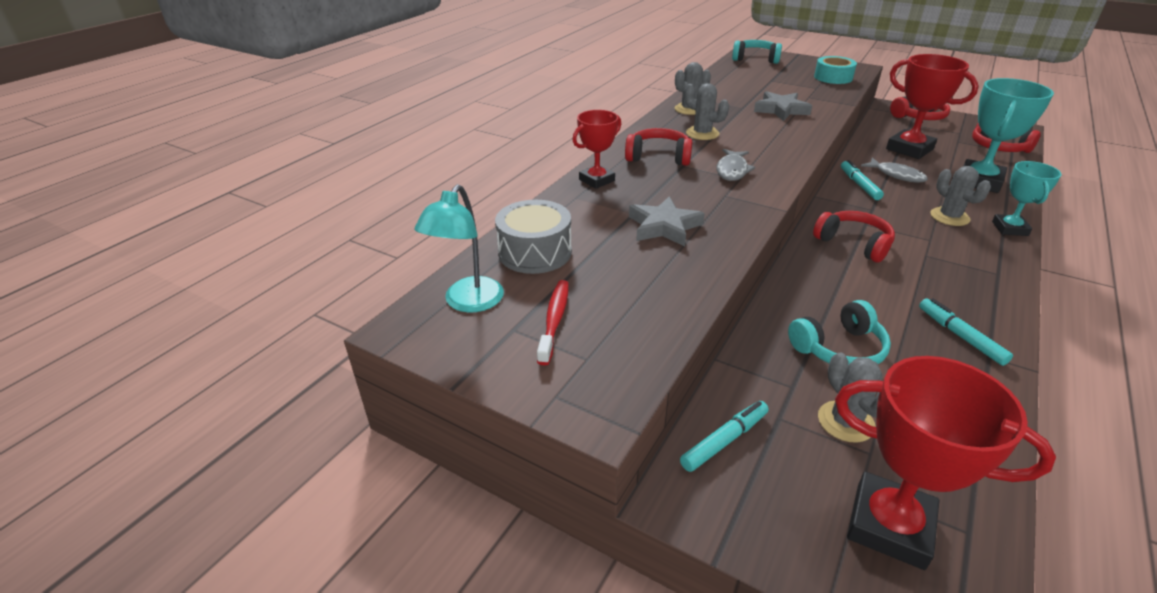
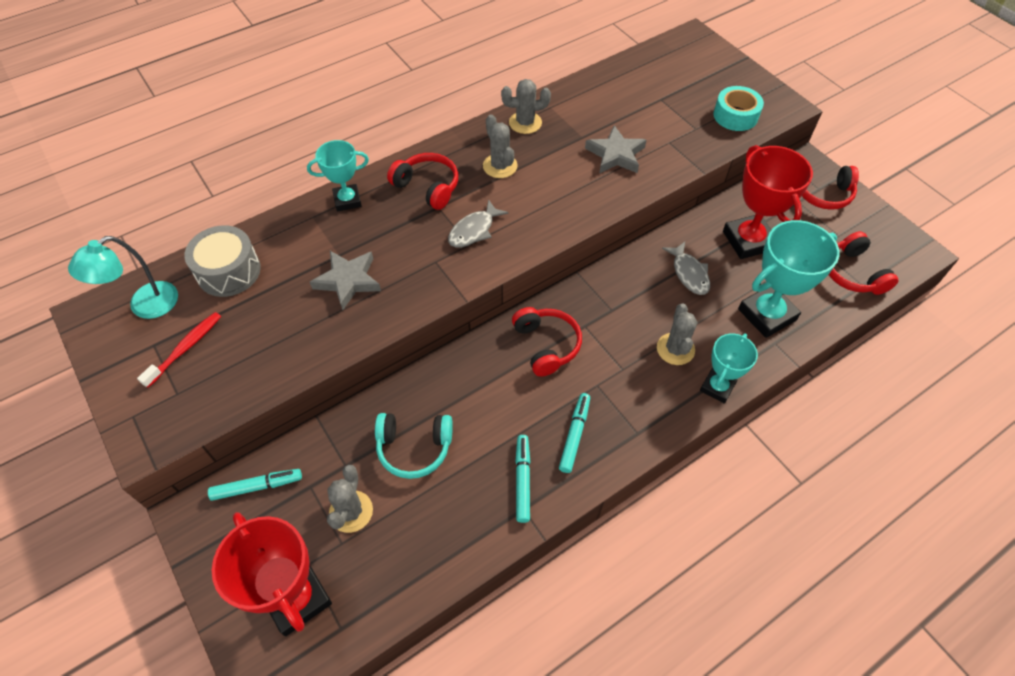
camera: 25 degrees right, 20 degrees up
red trophy [573,110,621,189] -> turquoise trophy [307,140,369,211]
turquoise headphones [732,40,782,64] -> none
turquoise marker [841,160,884,200] -> turquoise marker moved to [559,393,590,473]

